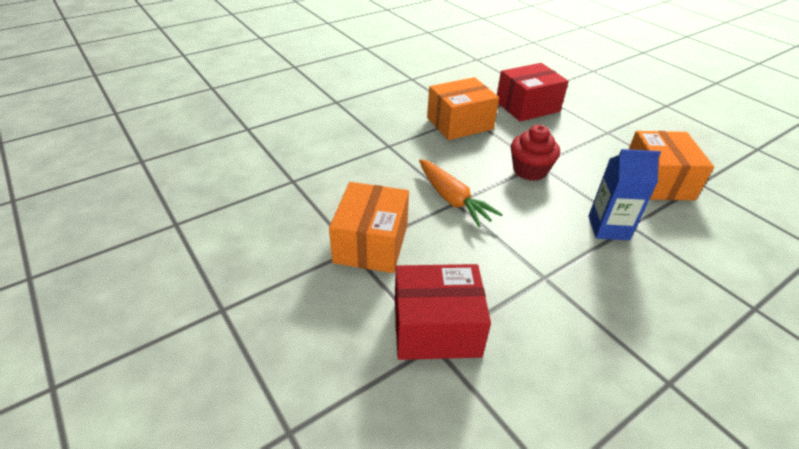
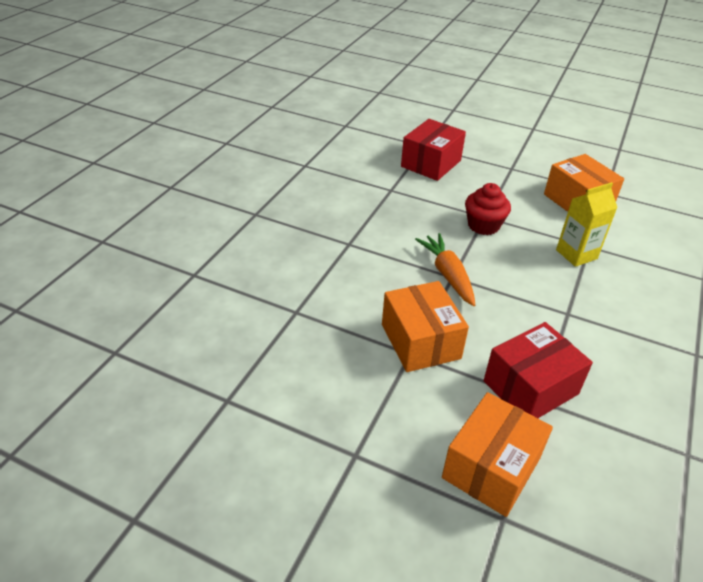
camera: 30 degrees left, 0 degrees up
orange carrot [419,159,503,227] -> orange carrot turned 135 degrees counterclockwise [415,233,475,306]
orange box [427,77,499,140] -> orange box moved to [442,392,553,517]
blue carton [588,149,661,240] -> yellow carton [556,182,617,267]

